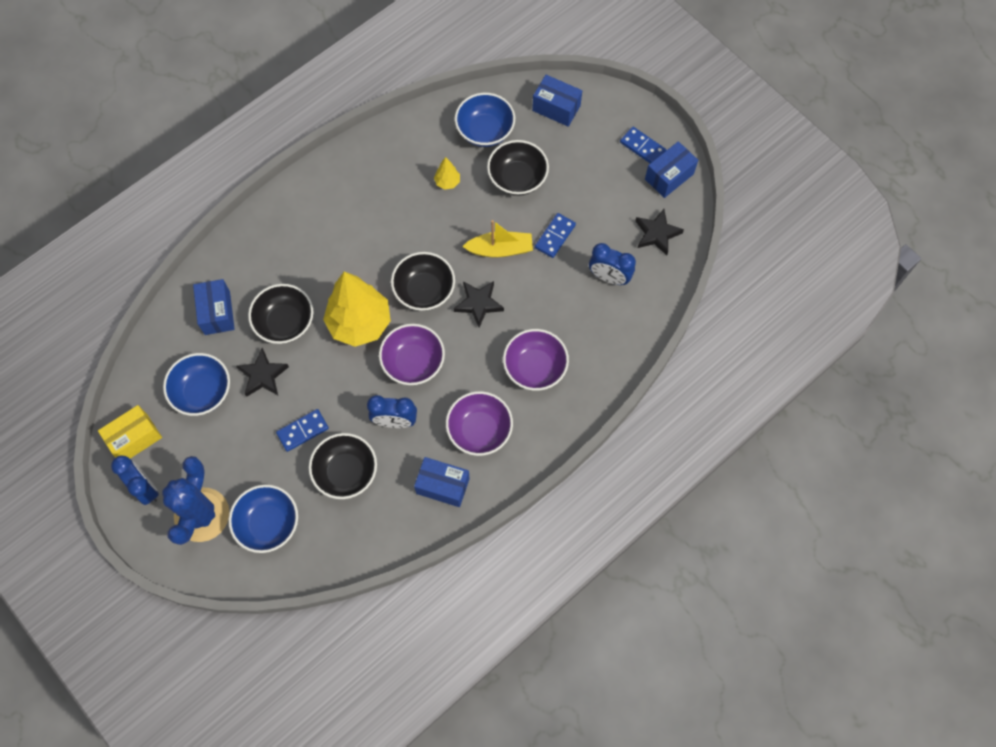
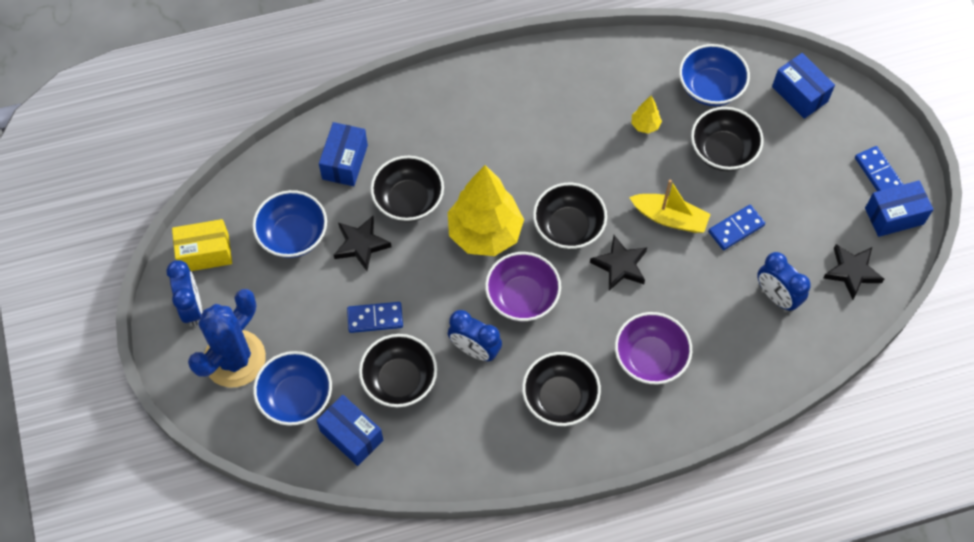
camera: 25 degrees right, 5 degrees down
blue box [414,457,470,507] -> blue box moved to [316,395,383,466]
purple bowl [446,391,513,456] -> black bowl [522,352,601,426]

